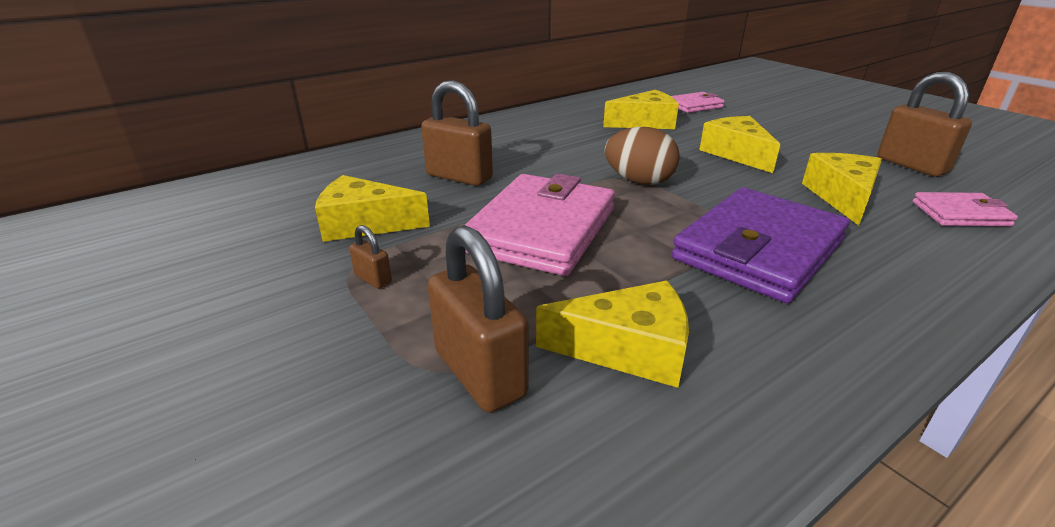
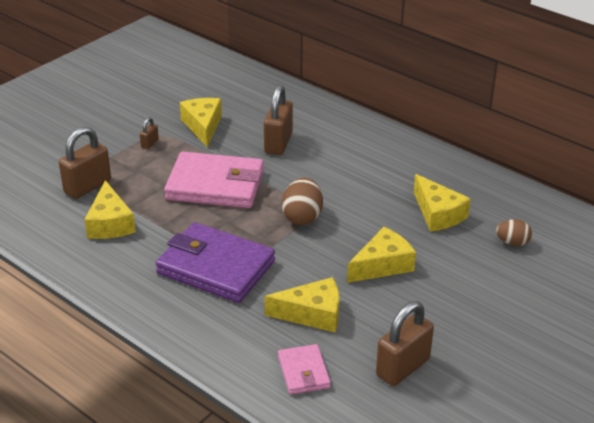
camera: 75 degrees right, 5 degrees up
pink wallet [671,92,725,113] -> brown egg [496,219,532,246]

